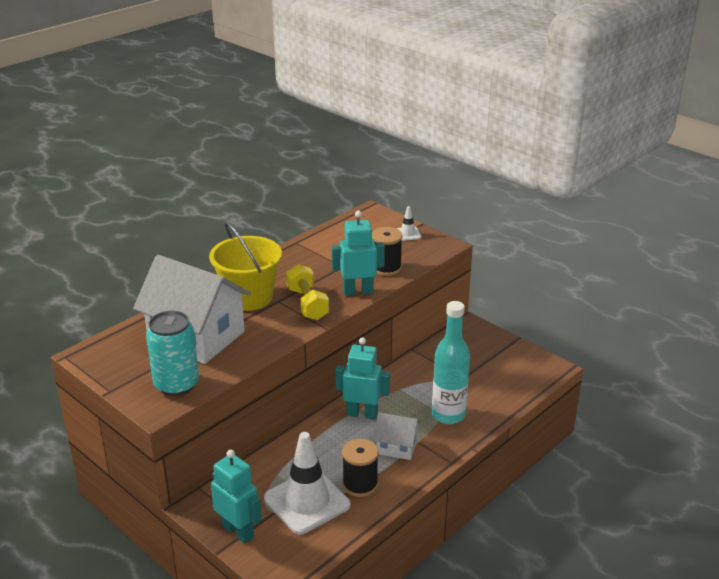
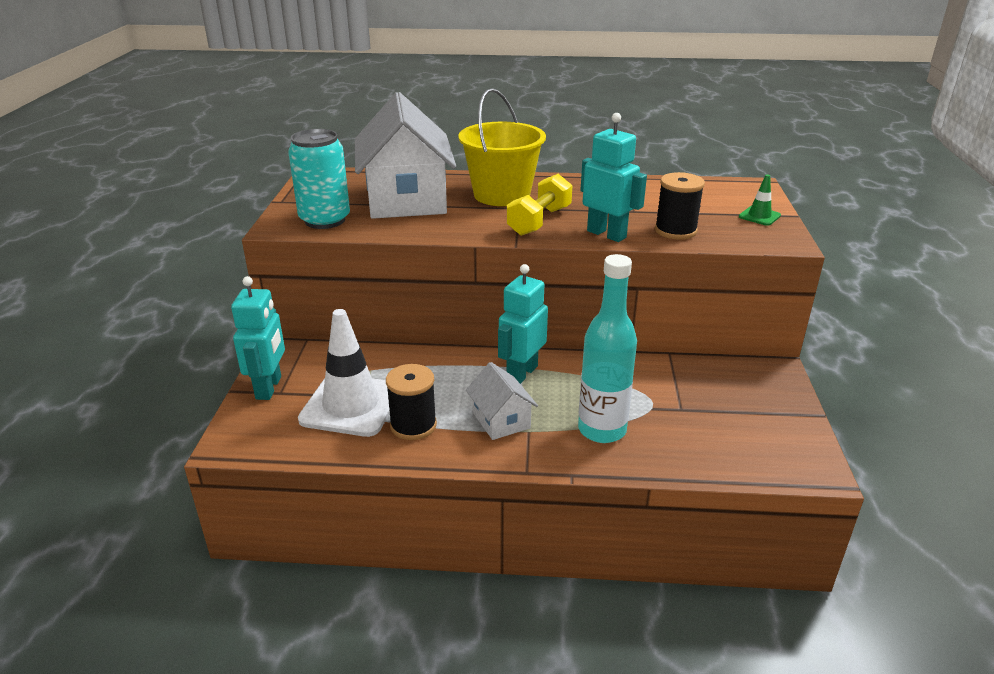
camera: 50 degrees right, 0 degrees up
turquoise robot [336,337,390,419] -> turquoise robot turned 120 degrees counterclockwise [498,264,548,384]
white traffic cone [396,206,421,241] -> green traffic cone [739,175,781,226]

